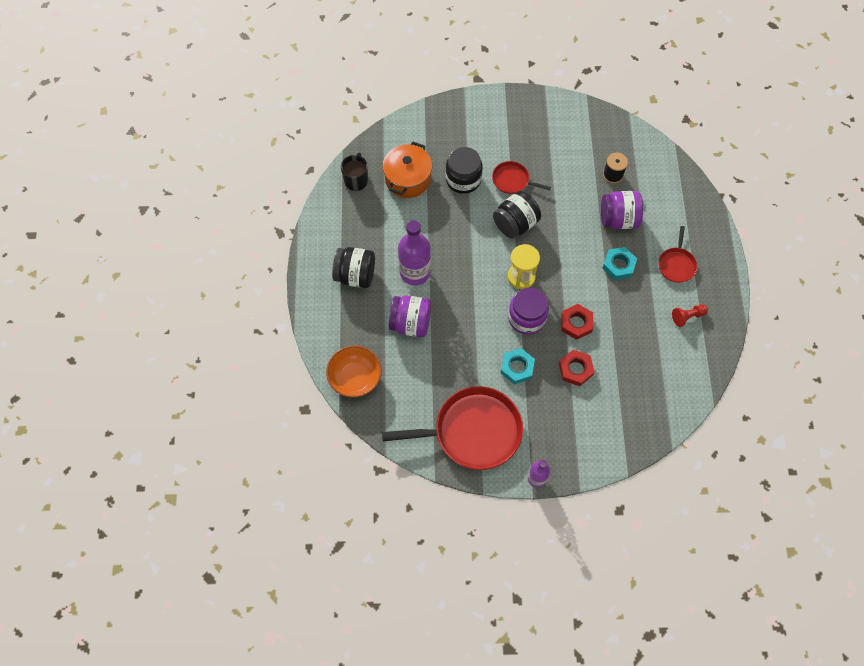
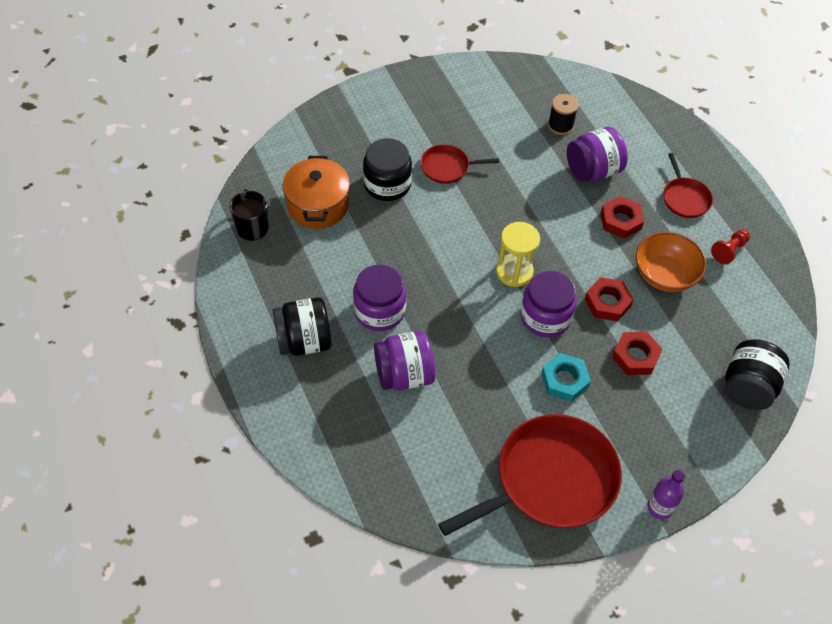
camera: 25 degrees left, 10 degrees down
orange bowl [326,346,382,398] -> orange bowl moved to [636,232,706,292]
purple bottle [398,220,431,285] -> purple jar [353,264,406,331]
black jar [493,191,541,239] -> black jar moved to [725,339,790,410]
turquoise nut [602,247,637,280] -> red nut [601,196,644,239]

